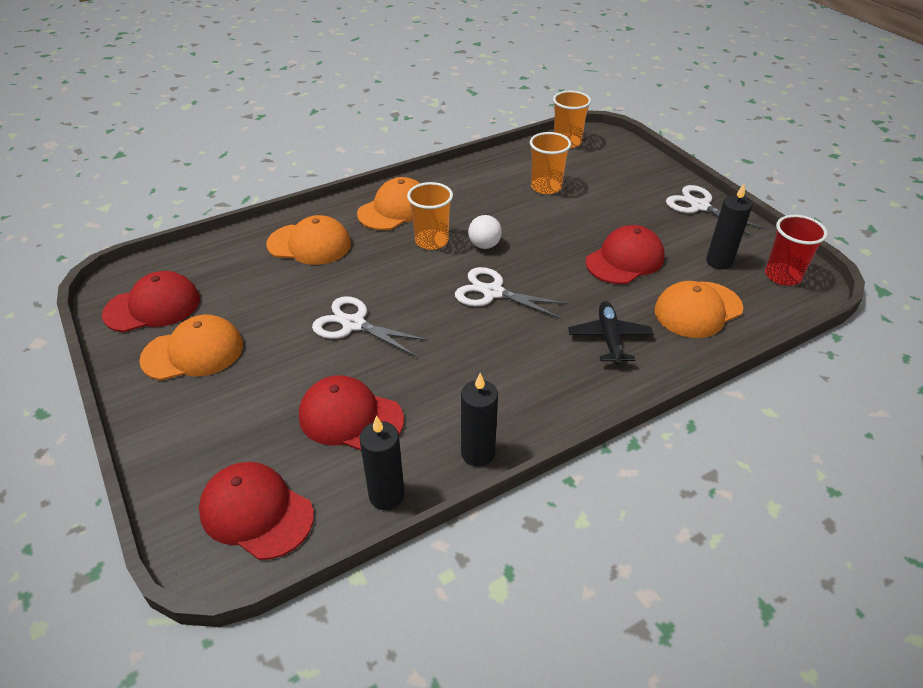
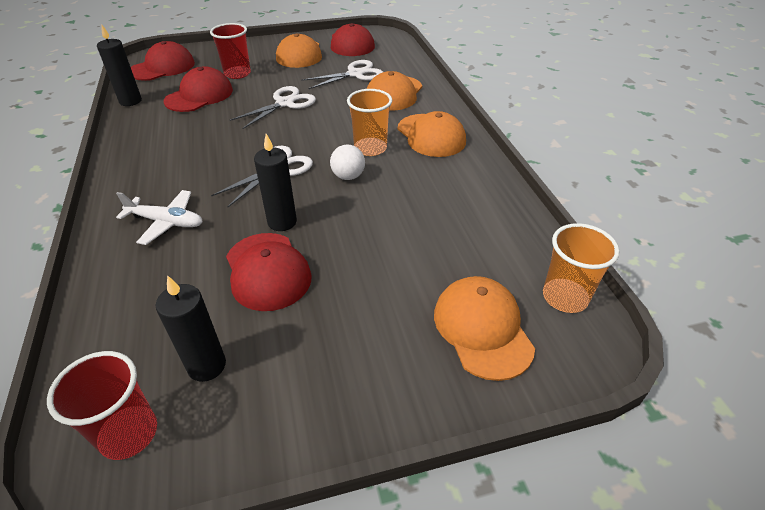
camera: 105 degrees right, 0 degrees up
black candle [461,373,498,467] -> black candle moved to [254,134,297,231]
orange cup [530,132,571,195] -> none
black plane [568,301,653,365] -> white plane [116,190,203,245]
orange cap [654,281,743,338] -> orange cap moved to [434,276,535,381]
white scissors [666,185,765,237] -> white scissors moved to [301,60,383,89]
none -> red cup [210,23,251,79]

